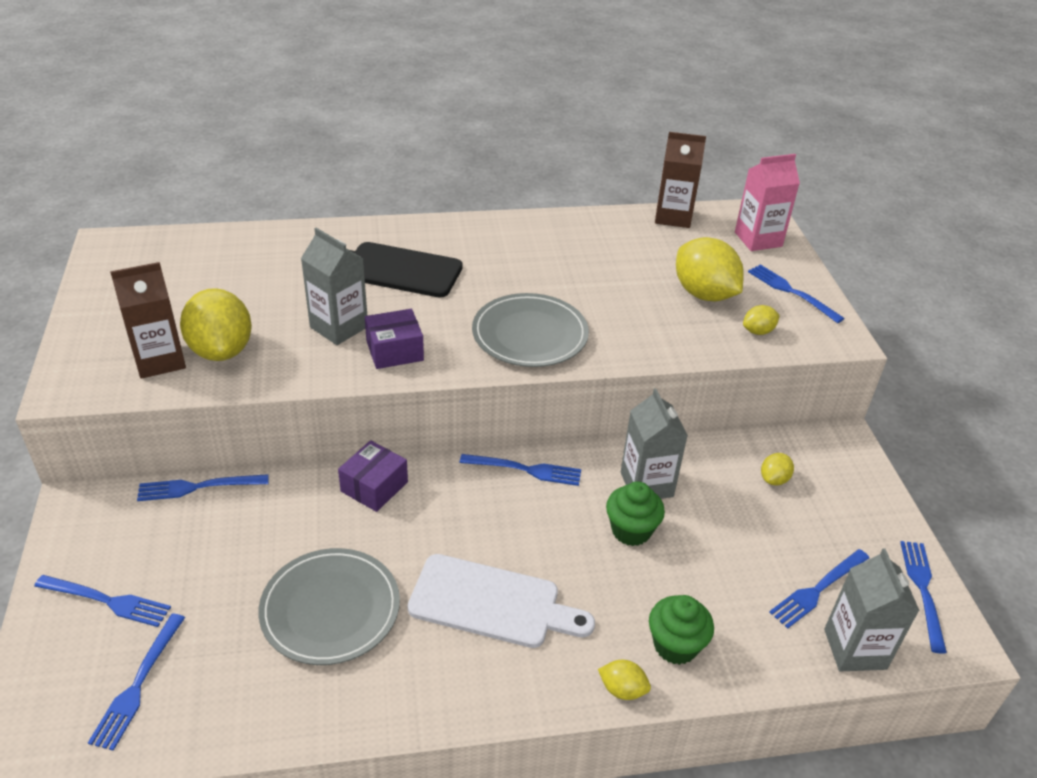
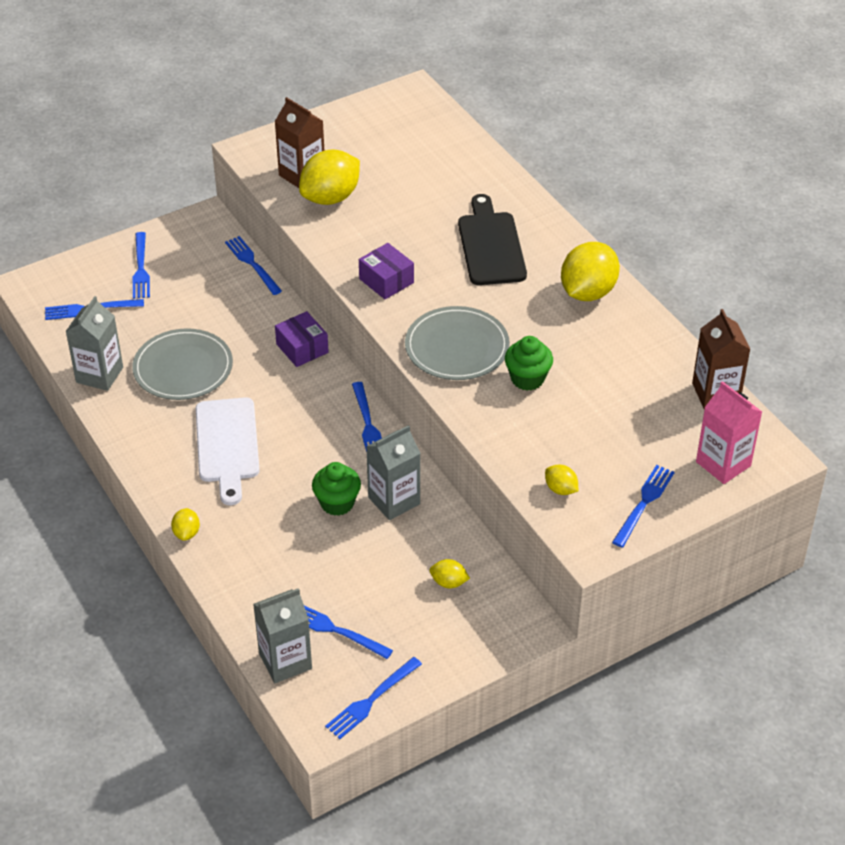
camera: 70 degrees right, 5 degrees up
grey carton [301,228,367,345] -> grey carton moved to [65,296,123,391]
purple box [338,440,408,512] -> purple box turned 45 degrees clockwise [275,311,329,367]
green cupcake [649,595,714,665] -> green cupcake moved to [505,336,553,391]
yellow lemon [676,237,744,301] -> yellow lemon moved to [561,242,620,301]
blue fork [900,541,947,654] -> blue fork turned 150 degrees clockwise [325,657,422,739]

